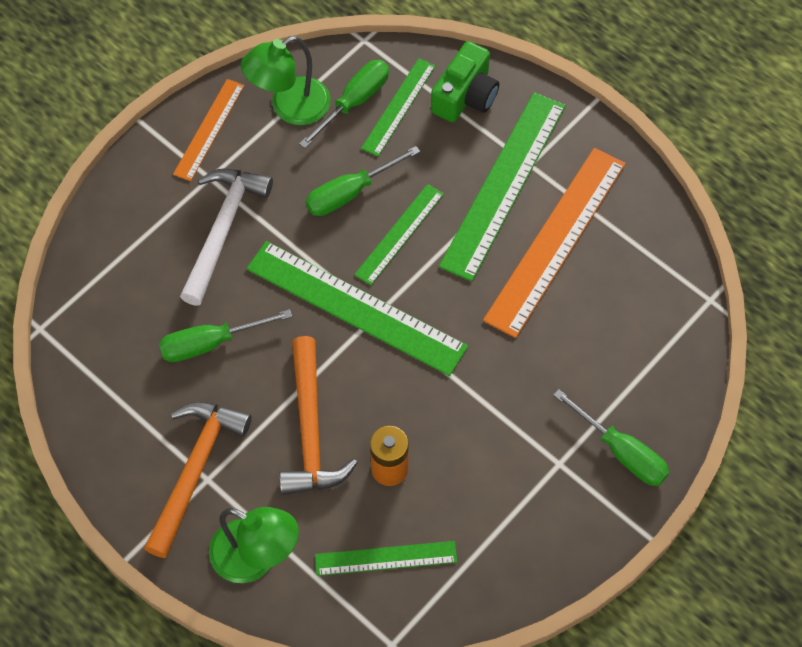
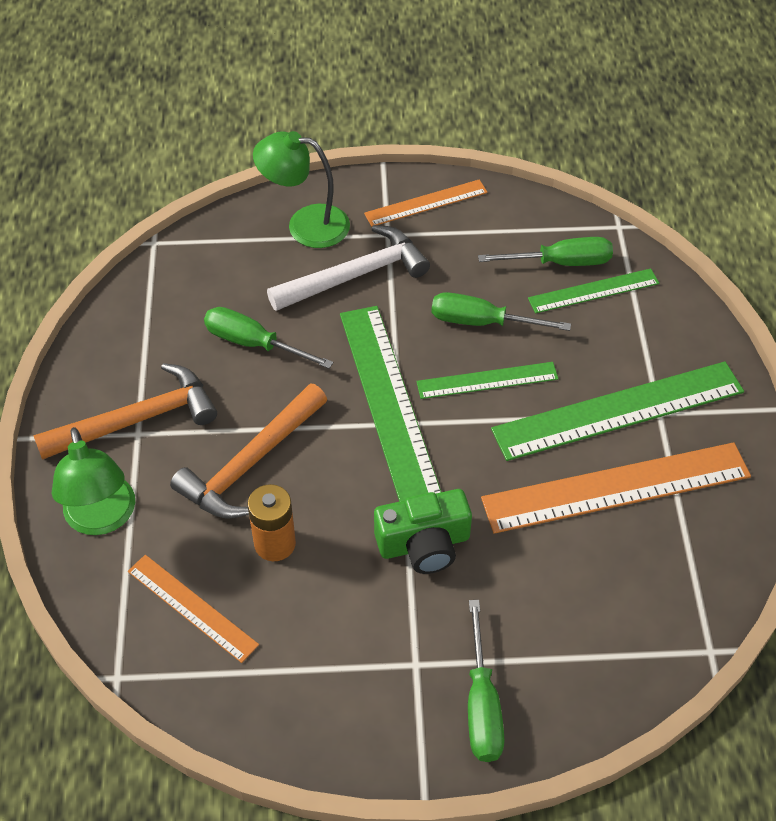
camera: 45 degrees right, 10 degrees down
green lamp [241,36,331,125] -> green lamp moved to [253,131,350,248]
green ruler [315,541,457,576] -> orange ruler [128,555,259,663]
green camera [431,41,499,122] -> green camera moved to [374,489,472,574]

